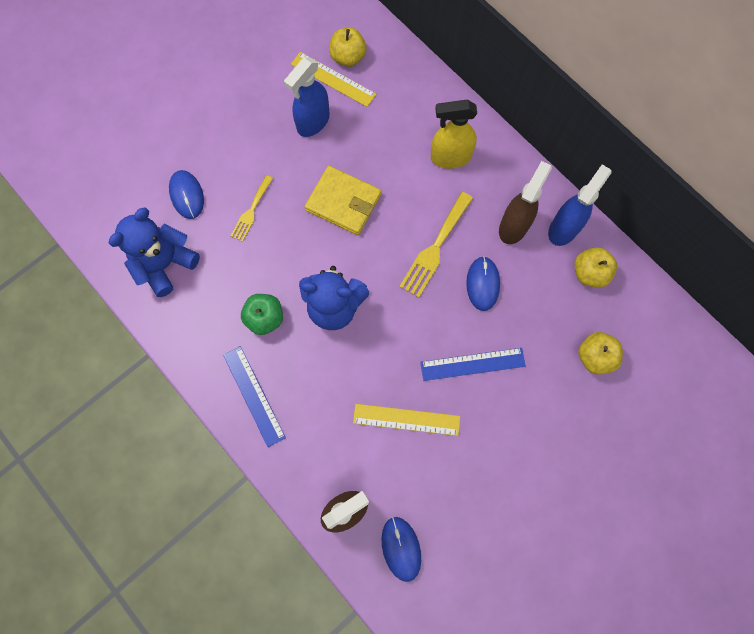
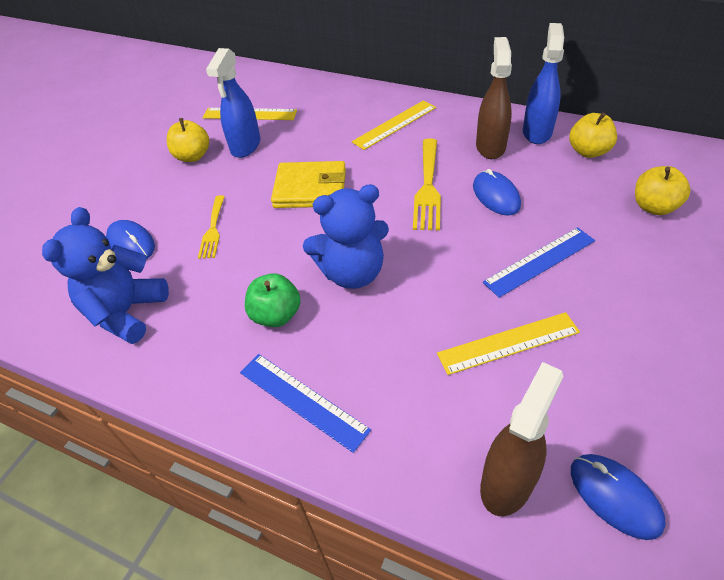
camera: 20 degrees left, 25 degrees down
yellow apple [329,28,367,67] -> yellow apple moved to [167,118,209,162]
yellow spray bottle [431,100,477,169] -> yellow ruler [352,100,436,150]

